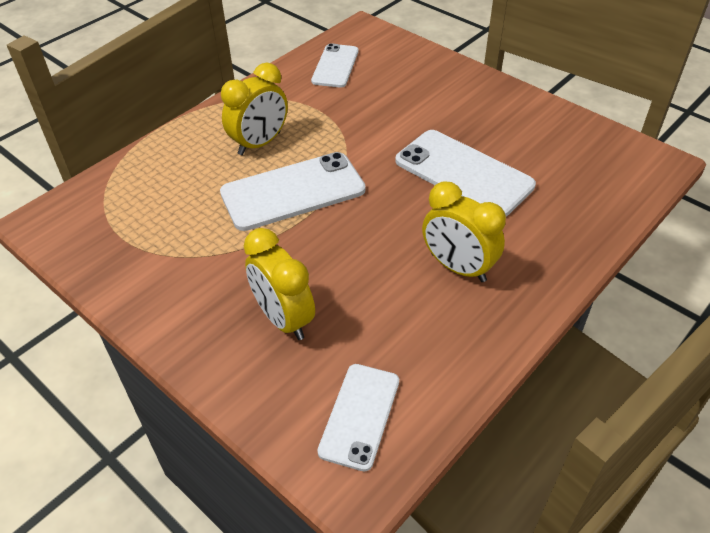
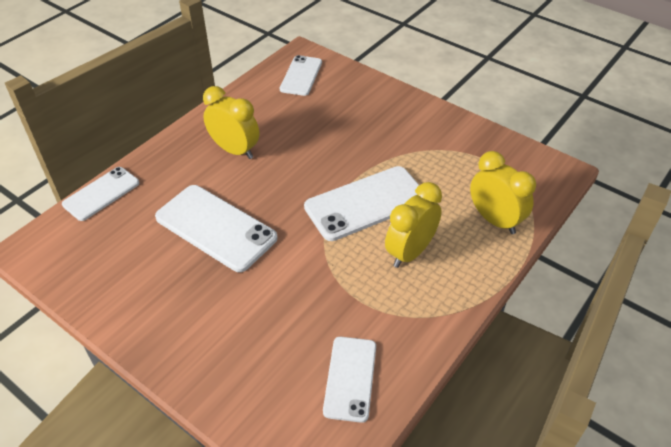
camera: 175 degrees right, 0 degrees up
yellow clock [244,228,315,340] -> yellow clock moved to [470,151,536,234]
none -> white phone [62,167,139,221]

